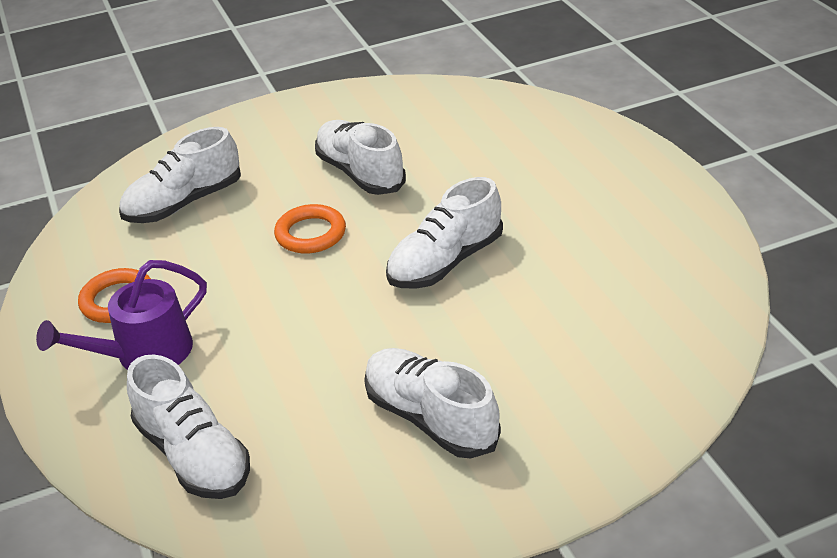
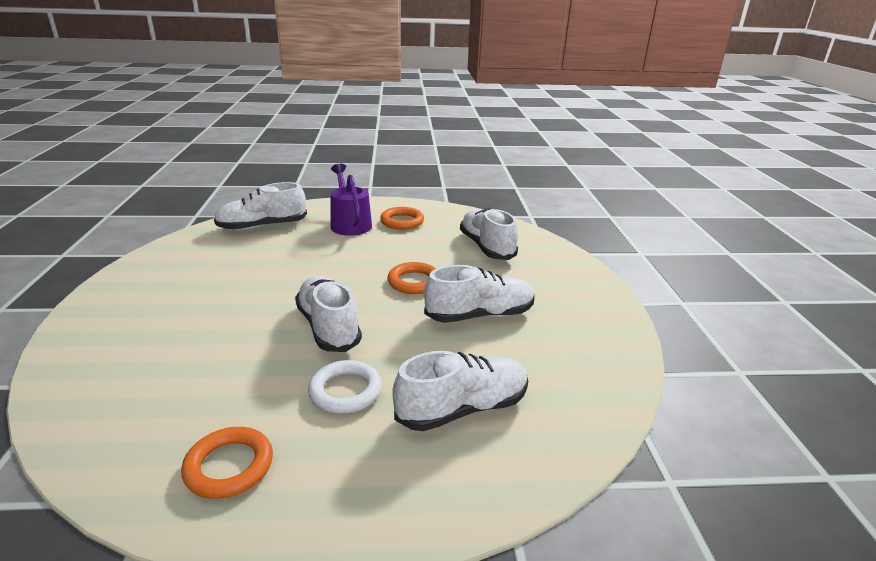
camera: 105 degrees right, 10 degrees down
white shoe [364,348,501,459] -> white shoe moved to [392,351,528,431]
none -> orange ring [181,427,273,499]
none -> white ring [308,360,382,414]

